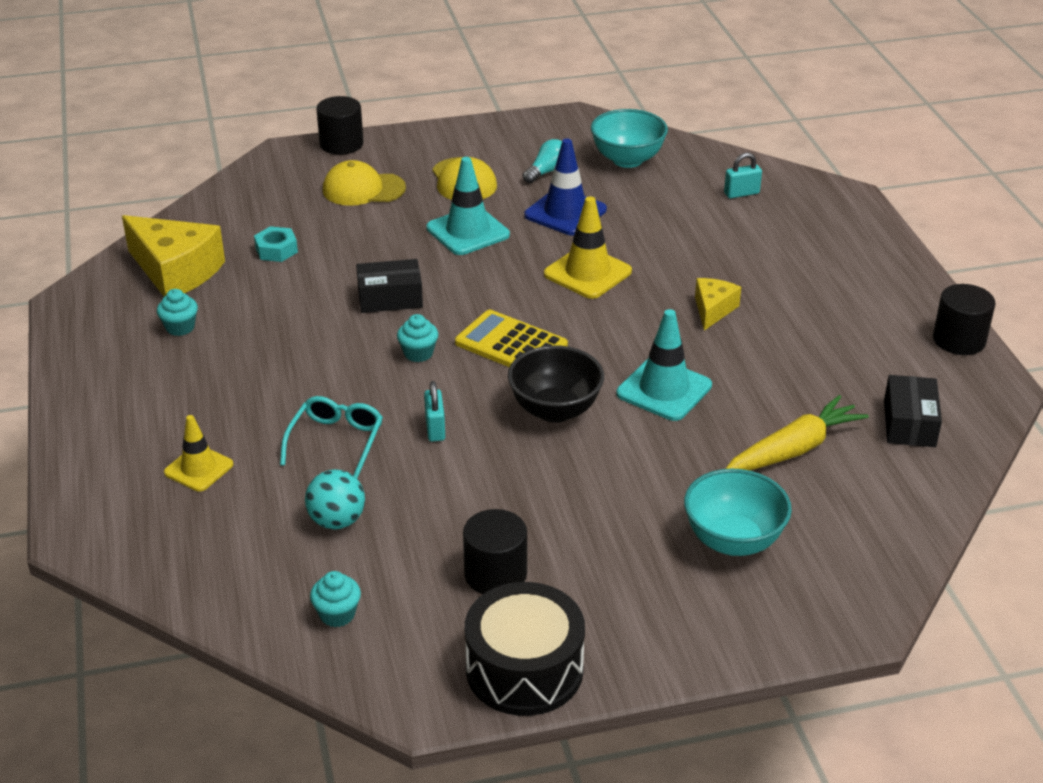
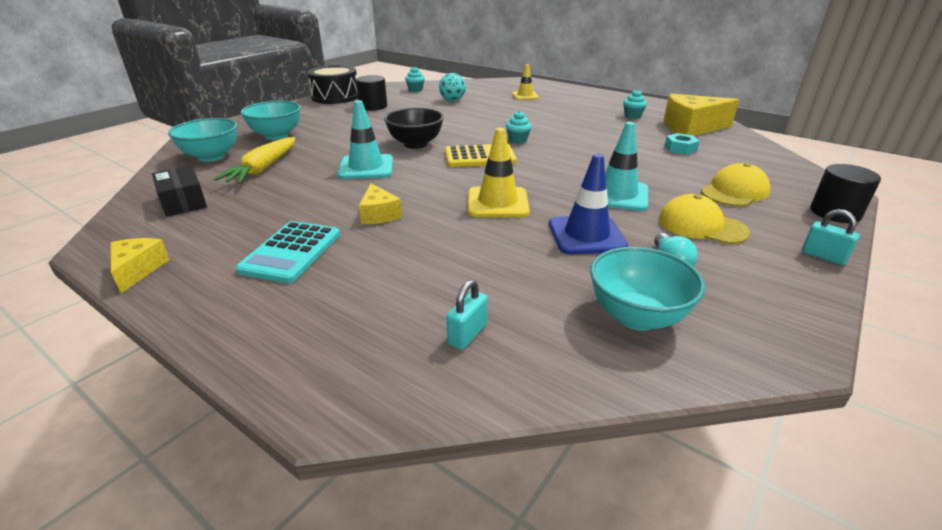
camera: 140 degrees right, 5 degrees down
turquoise glasses [280,396,383,478] -> none
black box [356,259,423,313] -> none
turquoise padlock [424,381,445,442] -> turquoise padlock moved to [802,209,860,265]
black cylinder [933,284,996,355] -> yellow cheese [111,238,170,293]
none -> turquoise bowl [168,118,237,162]
none -> turquoise calculator [235,221,340,283]

